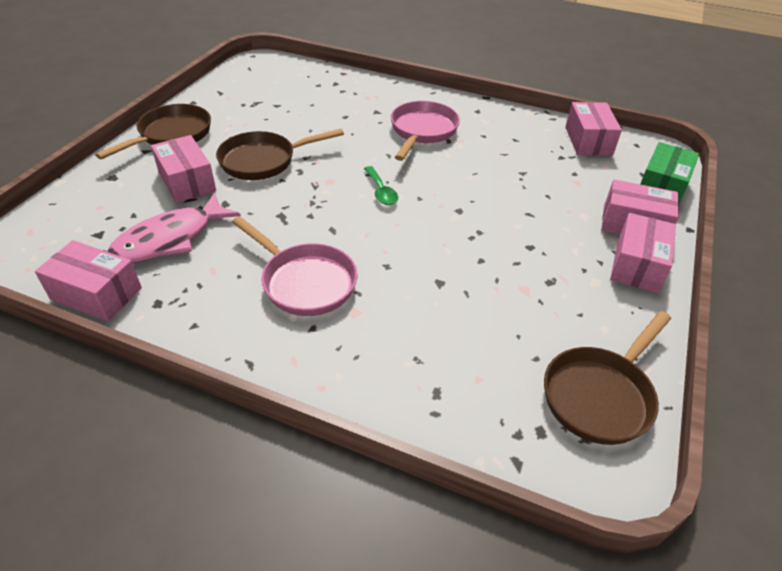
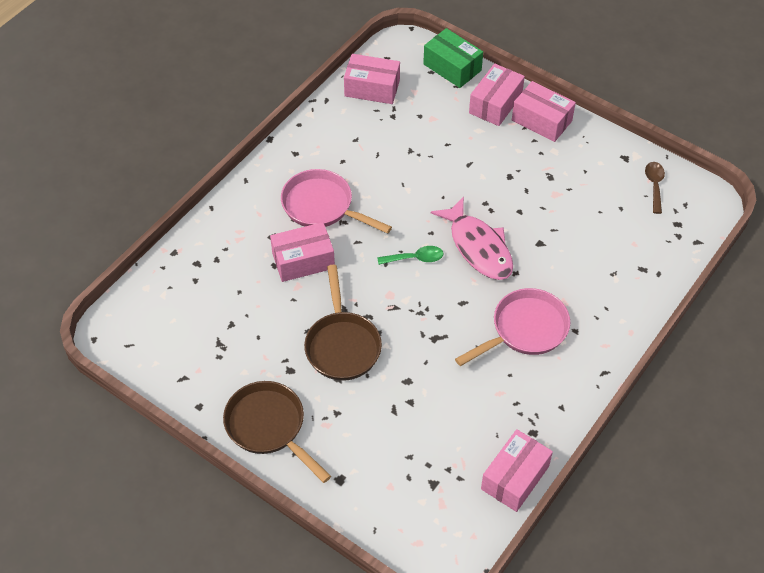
camera: 75 degrees left, 10 degrees up
pink fish [107,193,241,263] -> pink fish moved to [431,196,513,280]
pink box [151,135,216,203] -> pink box moved to [270,222,335,282]
brown pan [544,311,671,445] -> brown spoon [645,162,665,214]

